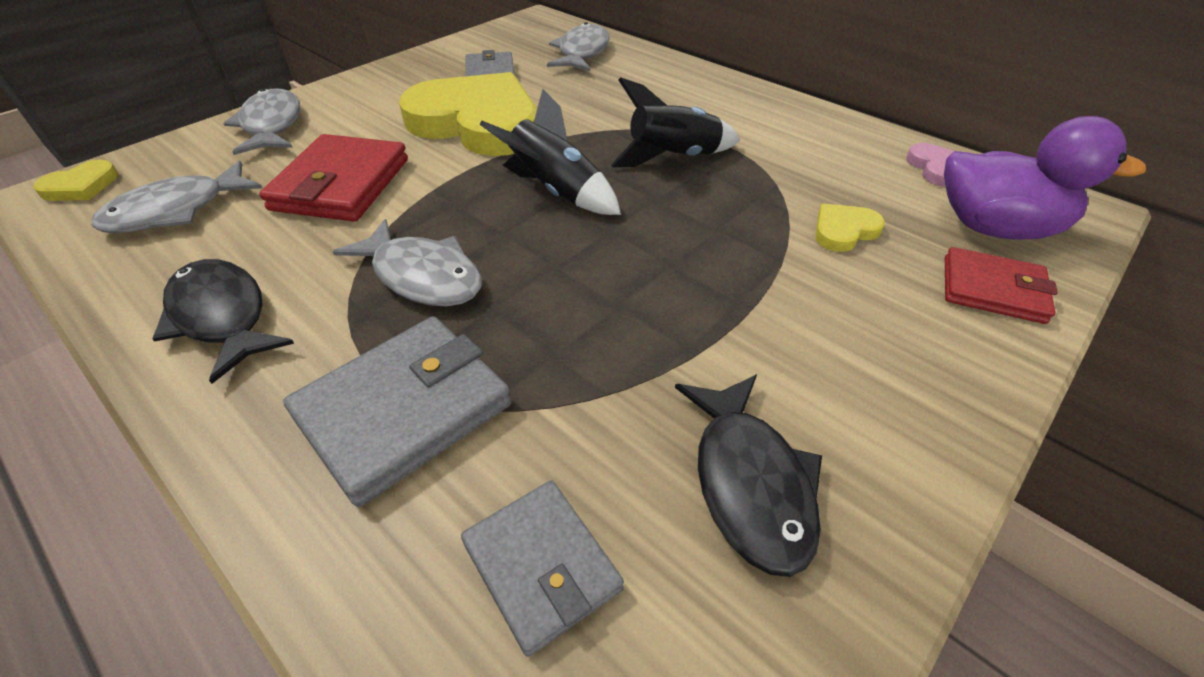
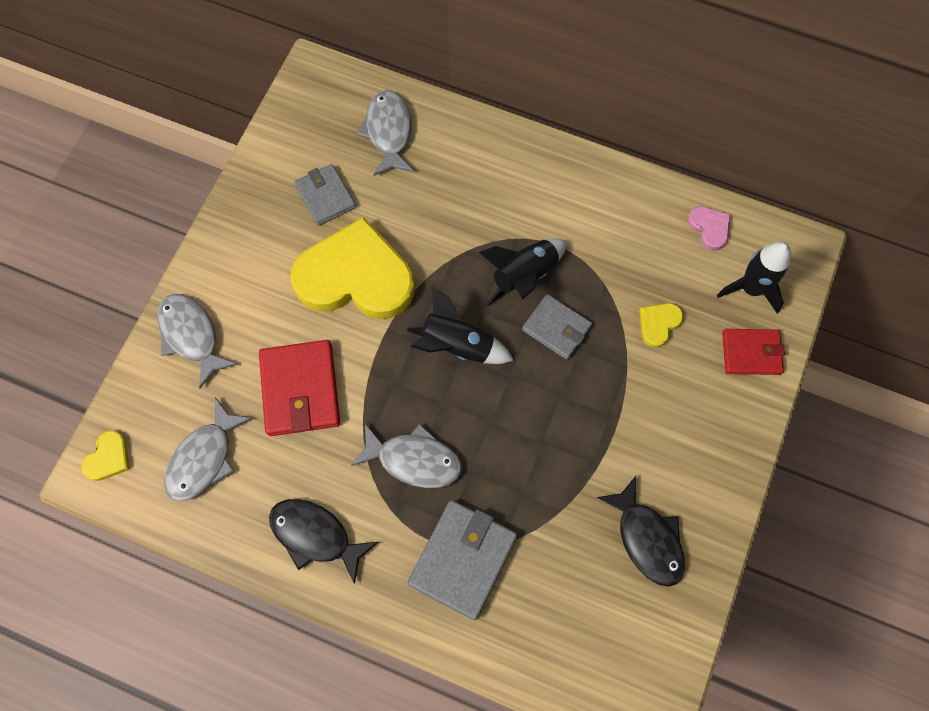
camera: 20 degrees left, 25 degrees up
grey wallet [461,480,624,657] -> grey wallet moved to [522,294,592,360]
purple duck [944,116,1146,239] -> black rocket [717,242,791,314]

